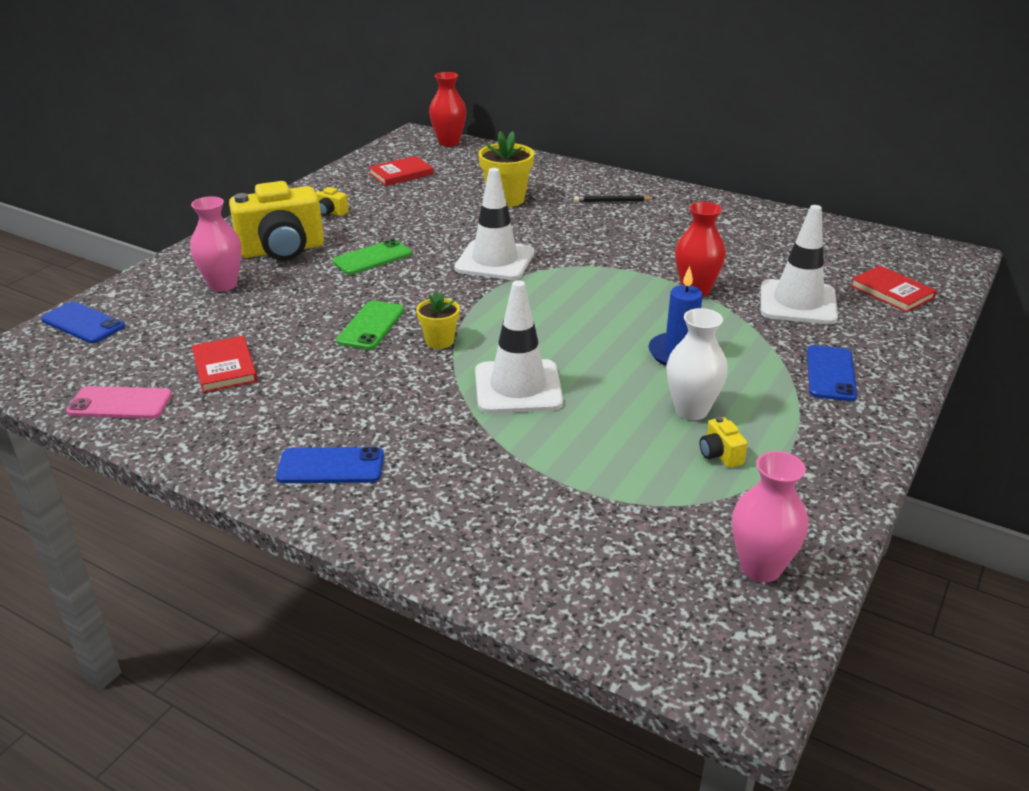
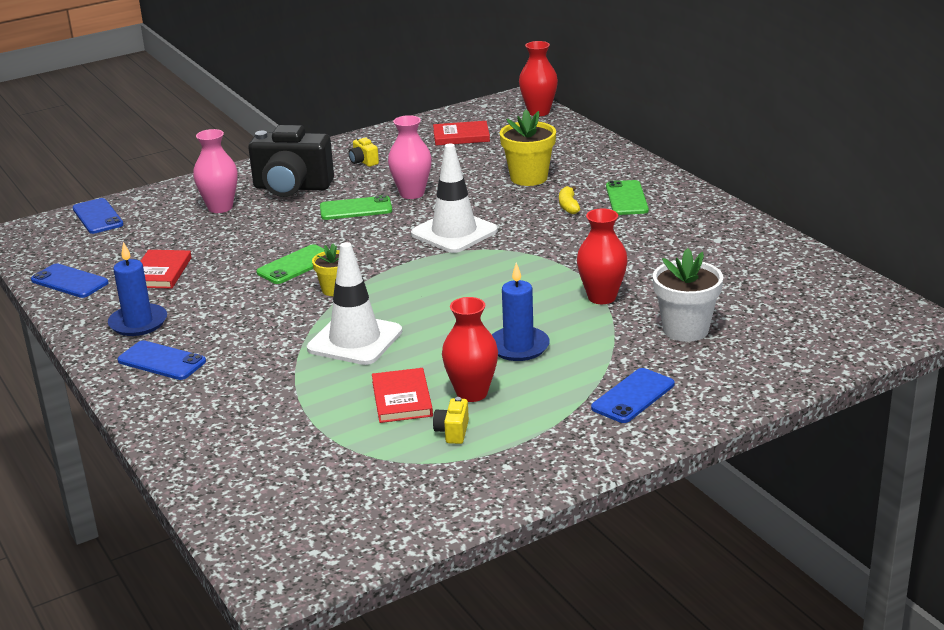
camera: 30 degrees right, 5 degrees down
pink phone [66,386,172,419] -> blue phone [31,263,109,298]
yellow camera [229,181,324,261] -> black camera [248,125,334,197]
black pencil [574,195,655,202] -> green phone [606,180,649,215]
white vase [666,308,728,420] -> red vase [442,297,498,402]
pink vase [732,451,808,582] -> pink vase moved to [388,115,432,199]
white traffic cone [761,205,838,324] -> white flower pot [653,248,723,342]
red book [850,266,937,313] -> red book moved to [372,368,433,423]
none -> blue candle [108,242,167,336]
none -> yellow banana [559,186,580,214]

